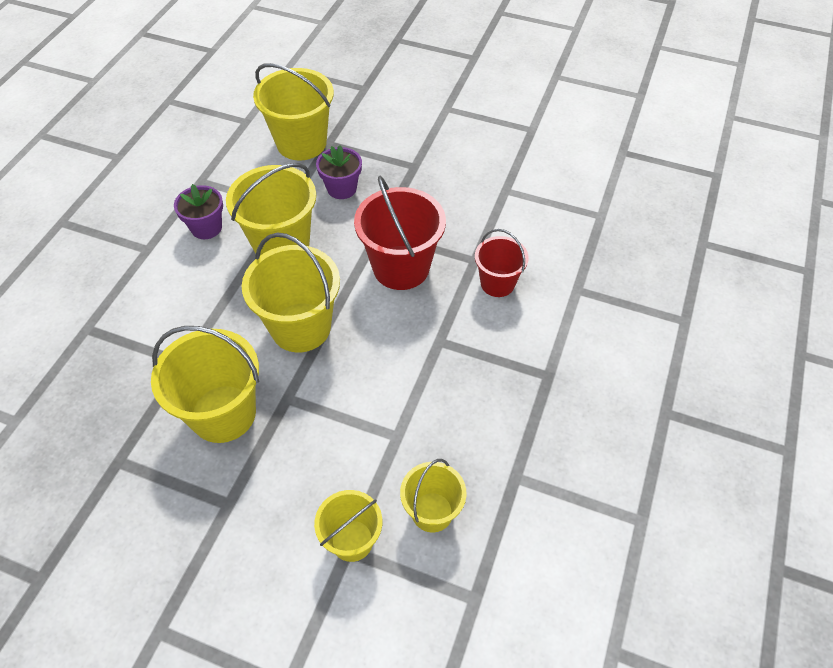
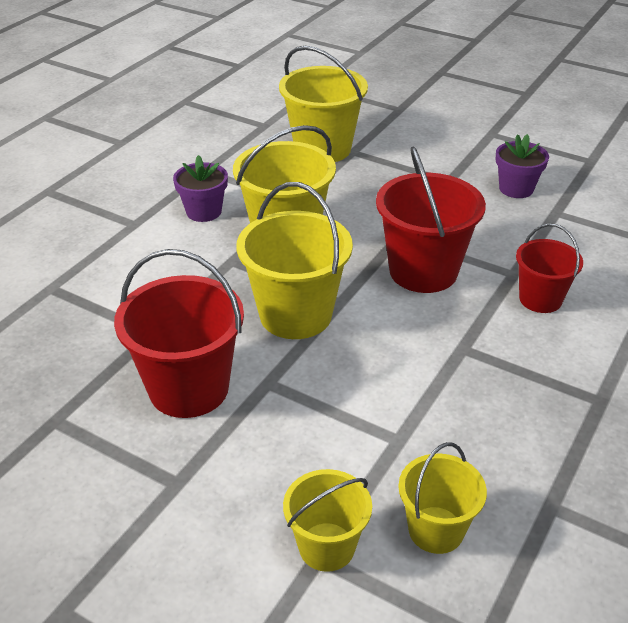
camera: 10 degrees right, 15 degrees down
yellow bucket [151,326,259,443] -> red bucket [114,249,244,418]
purple flower pot [316,145,362,199] -> purple flower pot moved to [496,134,549,198]

